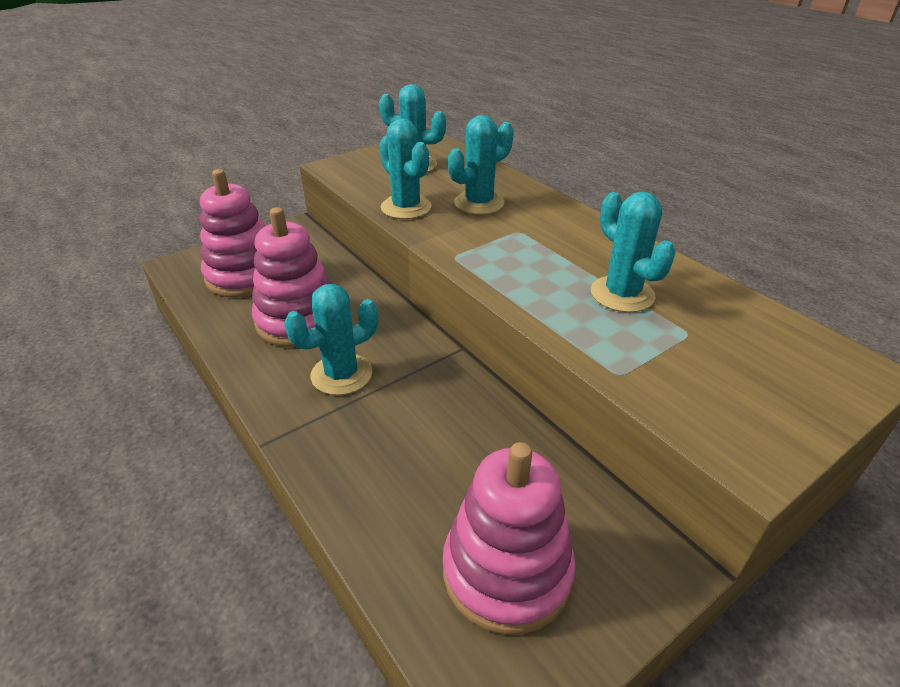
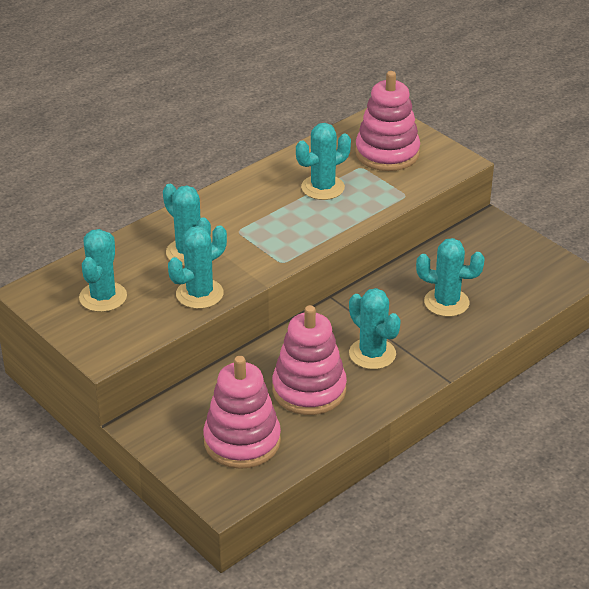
camera: 95 degrees left, 0 degrees up
pink stacking toy [443,442,576,635] -> pink stacking toy moved to [355,71,420,171]
none -> turquoise cactus [416,238,485,317]

